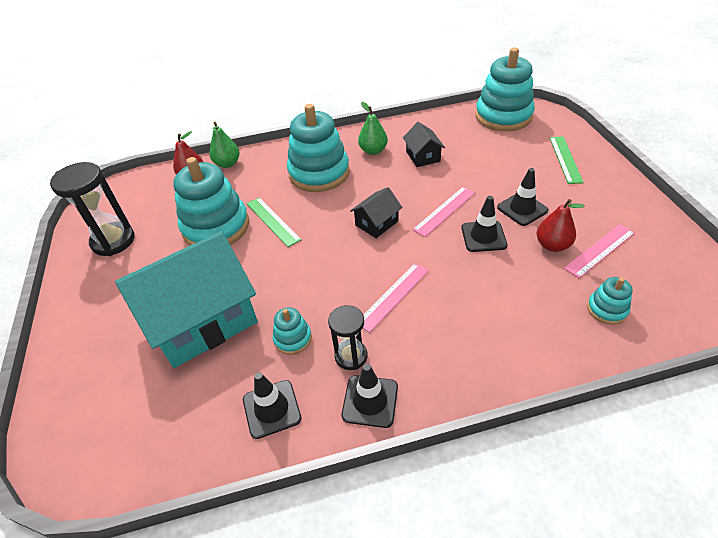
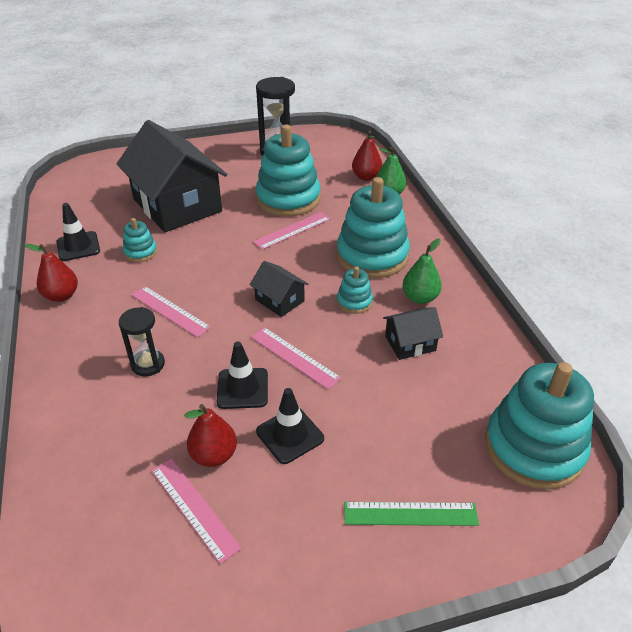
camera: 85 degrees right, 5 degrees down
turquoise house [115,231,258,368] -> black house [117,120,227,232]
green ruler [247,197,301,247] -> pink ruler [253,212,330,250]
black hourglass [328,305,368,370] -> black hourglass moved to [119,307,165,376]
black traffic cone [342,364,398,428] -> red pear [24,244,78,302]
turquoise stacking toy [587,277,633,325] -> turquoise stacking toy moved to [337,266,373,314]

